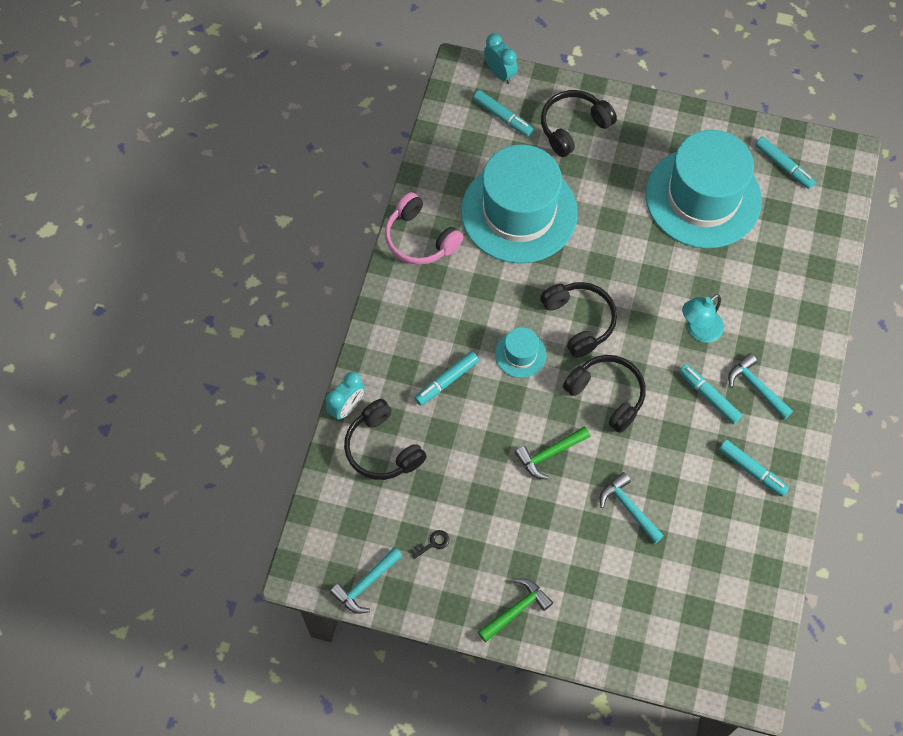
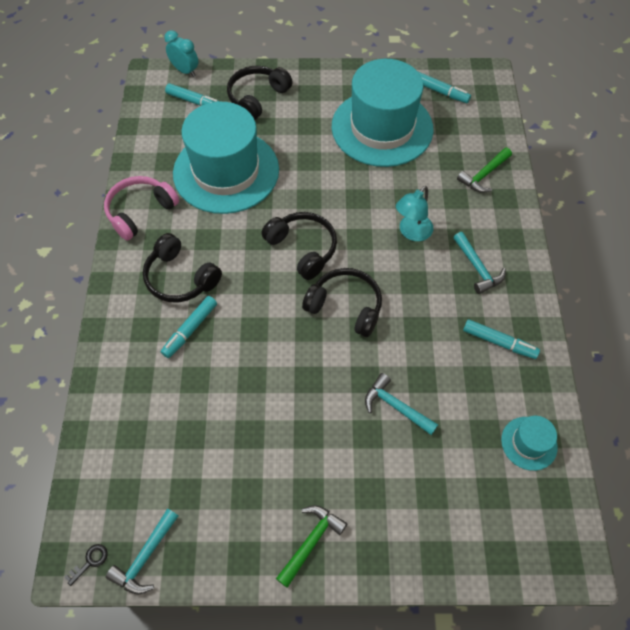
camera: 15 degrees left, 5 degrees down
turquoise clock [326,372,365,420] -> none
black headphones [344,399,427,480] -> black headphones moved to [143,233,222,302]
pink headphones [385,192,463,265] -> pink headphones turned 105 degrees clockwise [104,176,179,241]
black key [410,530,449,559] -> black key moved to [64,544,108,586]
turquoise hat [495,327,546,378] -> turquoise hat moved to [501,416,558,471]
green hammer [515,426,590,480] -> green hammer moved to [457,148,512,193]
turquoise marker [679,364,742,424] -> none
turquoise hammer [728,353,793,419] -> turquoise hammer turned 150 degrees counterclockwise [453,232,506,294]

